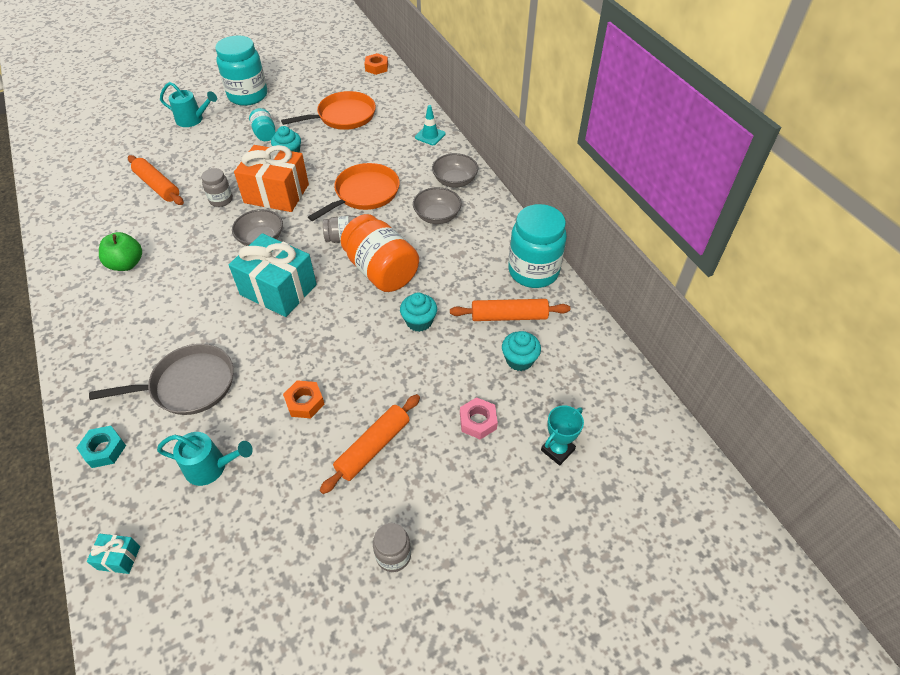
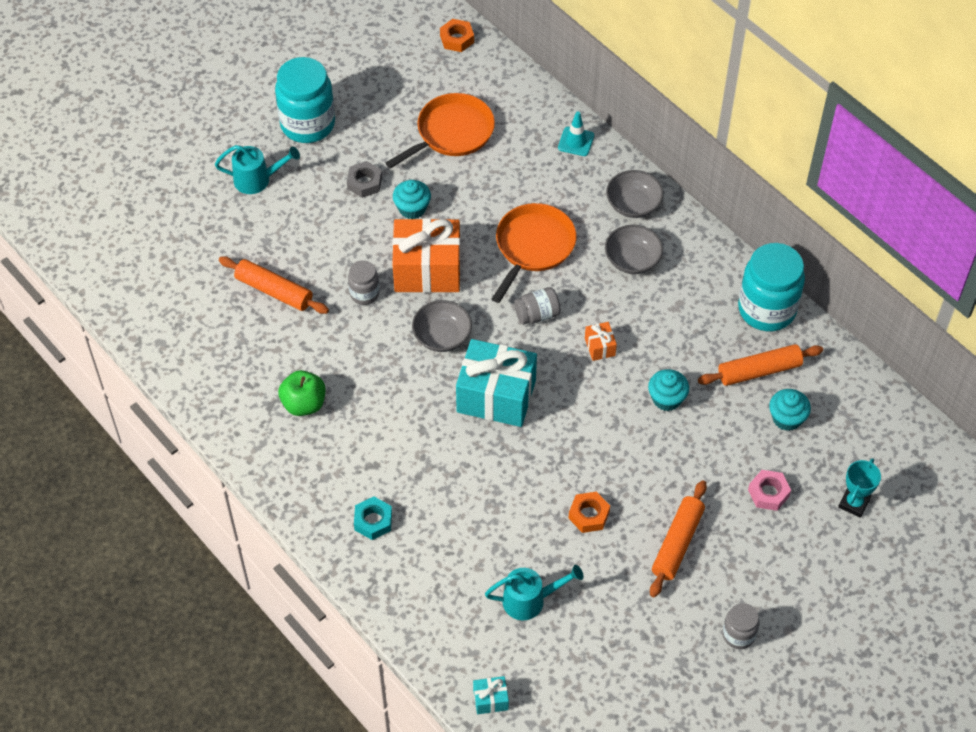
camera: 15 degrees left, 5 degrees up
turquoise nut [76,426,126,468] -> turquoise nut moved to [354,497,392,540]
grey pan [89,344,233,415] -> none
turquoise jar [249,108,275,141] -> grey nut [347,161,382,198]
orange jar [341,214,419,292] -> orange gift [585,322,617,361]

